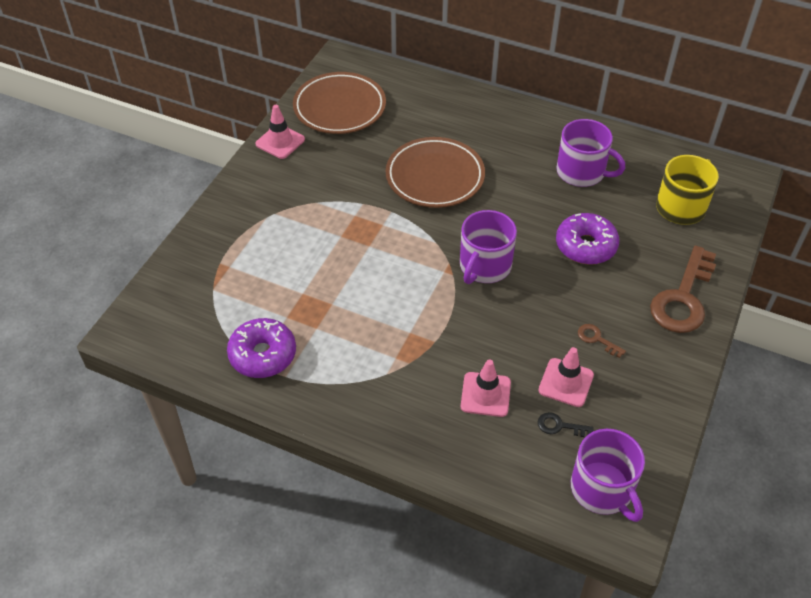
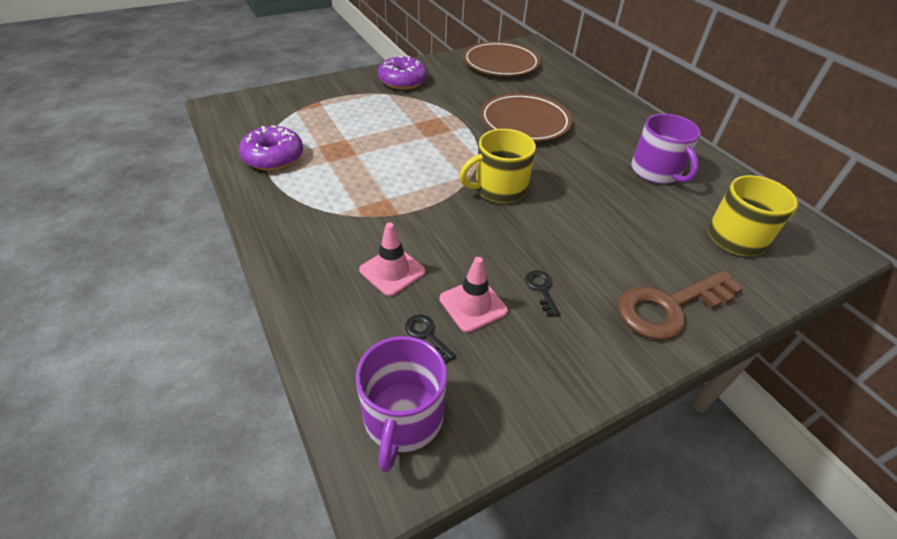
camera: 35 degrees right, 5 degrees down
pink traffic cone [255,105,305,159] -> none
purple mug [460,210,517,284] -> yellow mug [459,129,536,203]
purple donut [556,213,619,265] -> purple donut moved to [378,56,427,90]
brown key [578,324,626,358] -> black key [525,270,560,316]

